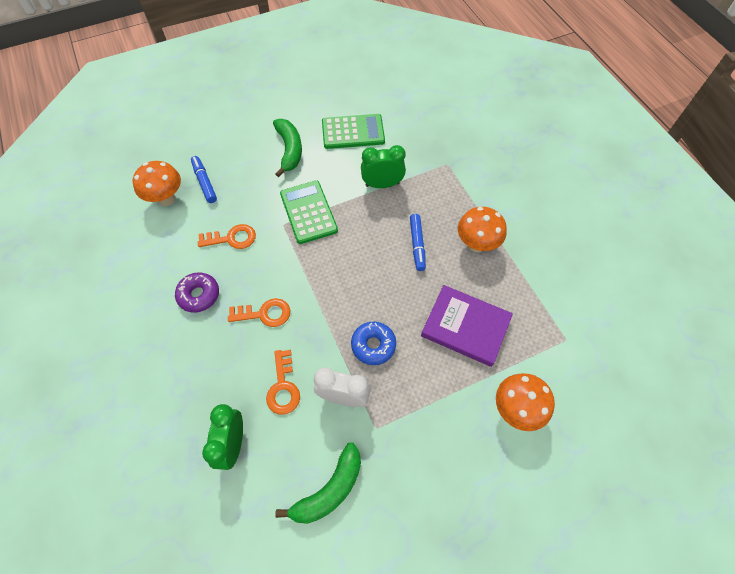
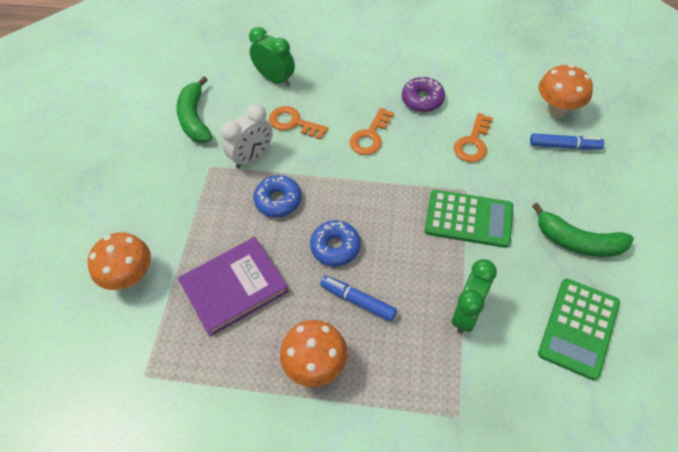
camera: 125 degrees right, 5 degrees down
none -> blue donut [310,220,361,266]

